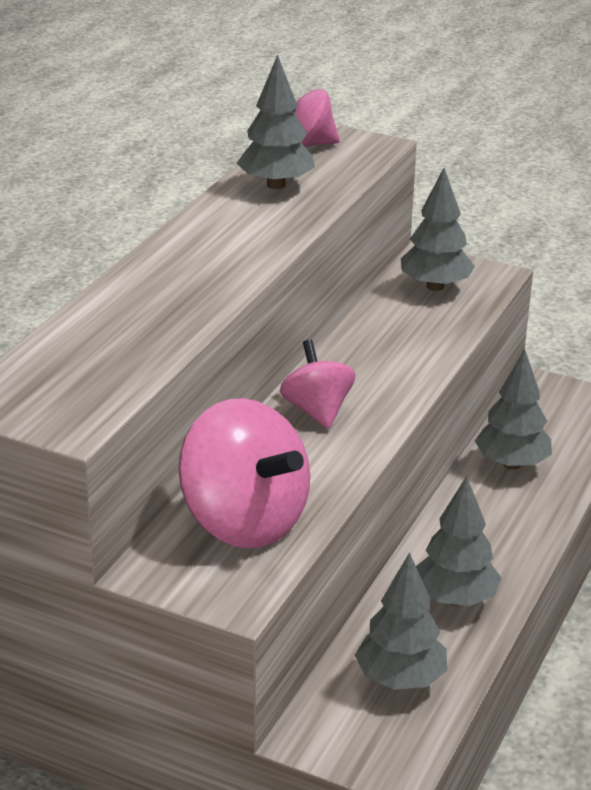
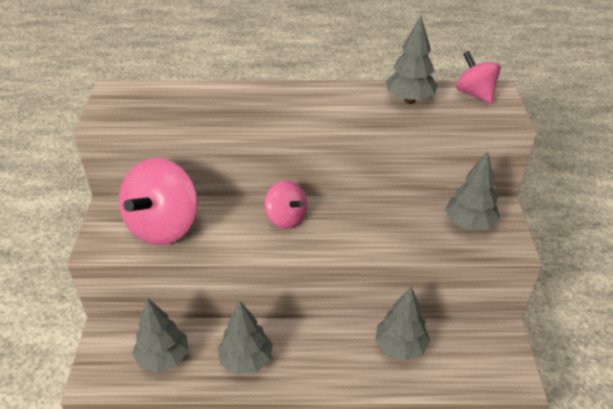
camera: 65 degrees right, 10 degrees up
pink spinning top [280,340,356,429] -> pink spinning top turned 90 degrees clockwise [265,180,307,229]

